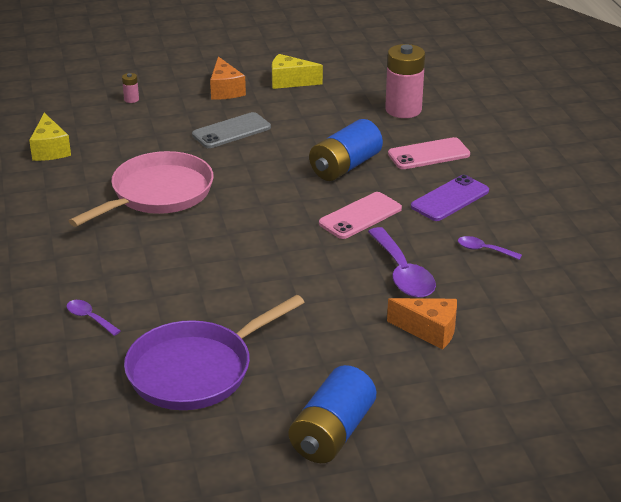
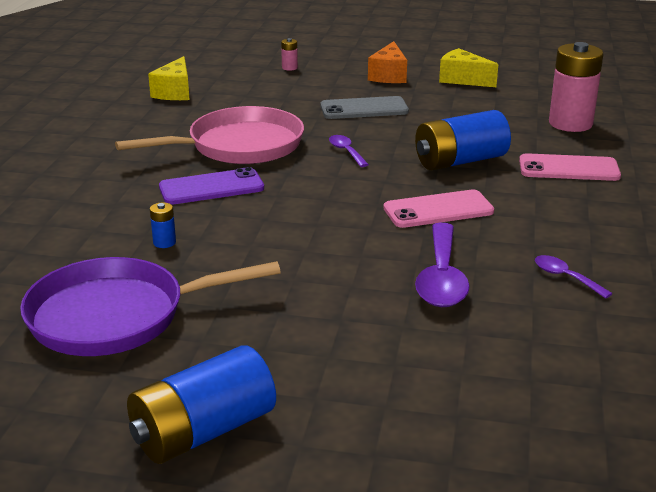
camera: 25 degrees right, 5 degrees down
purple spoon [67,300,121,336] -> purple spoon moved to [329,135,369,167]
orange cheese [387,298,457,350] -> none
purple phone [411,175,489,221] -> purple phone moved to [159,167,264,205]
none -> blue battery [150,202,176,248]

